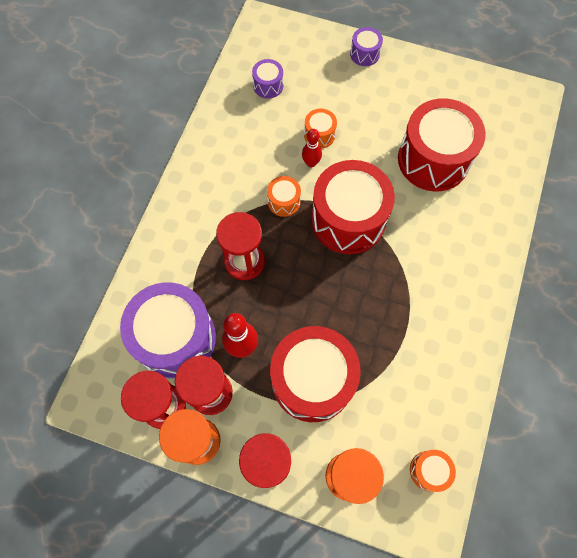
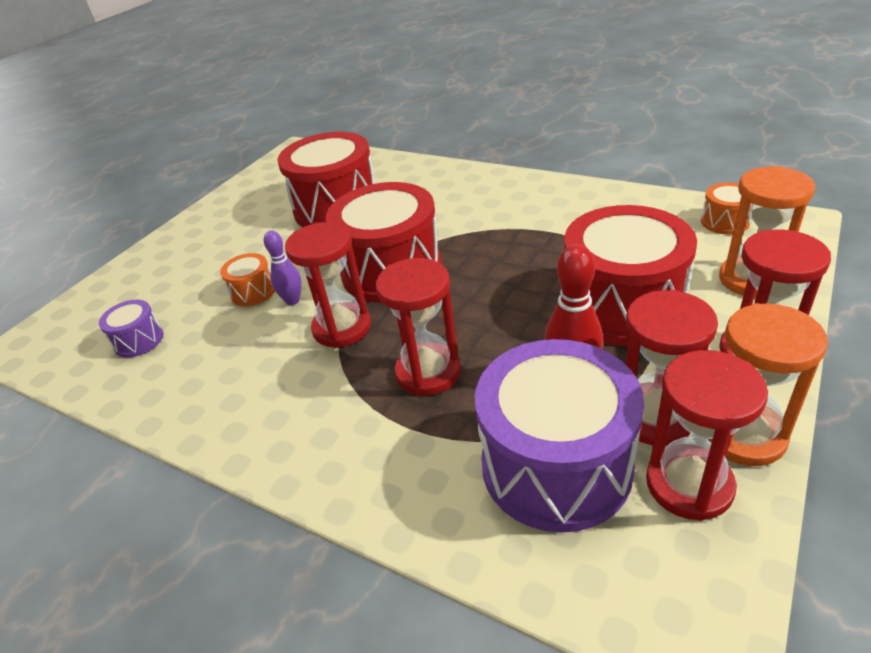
camera: 75 degrees left, 30 degrees down
orange drum [267,176,301,217] -> red hourglass [285,222,371,348]
red bowling pin [302,129,322,168] -> purple bowling pin [264,230,302,305]
purple drum [350,27,383,66] -> none

